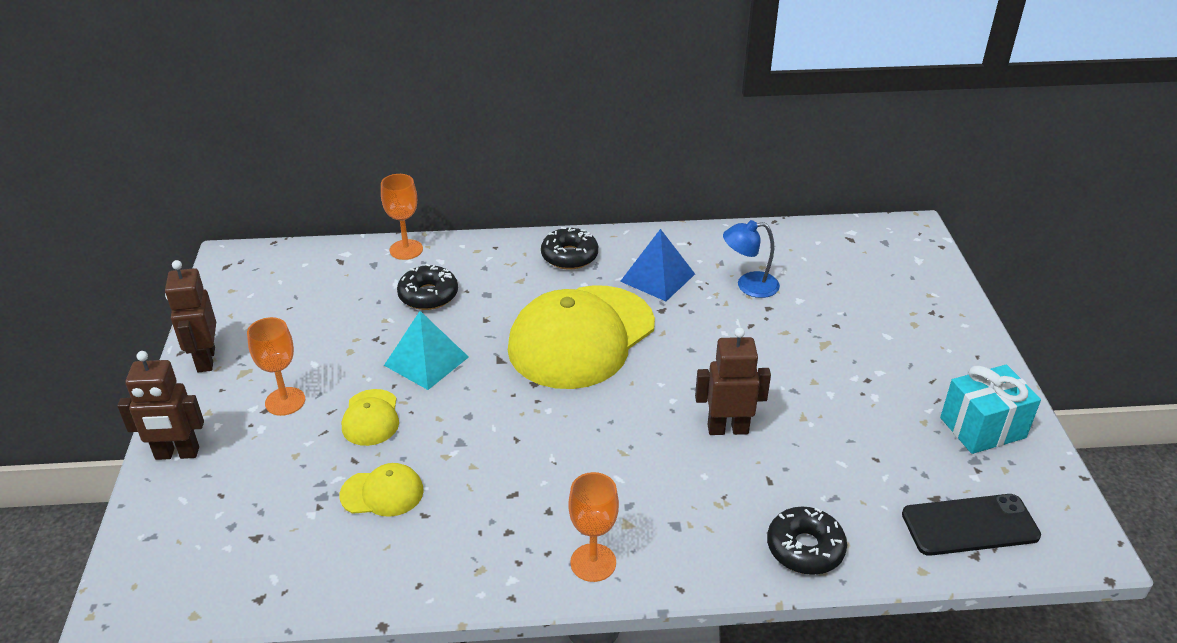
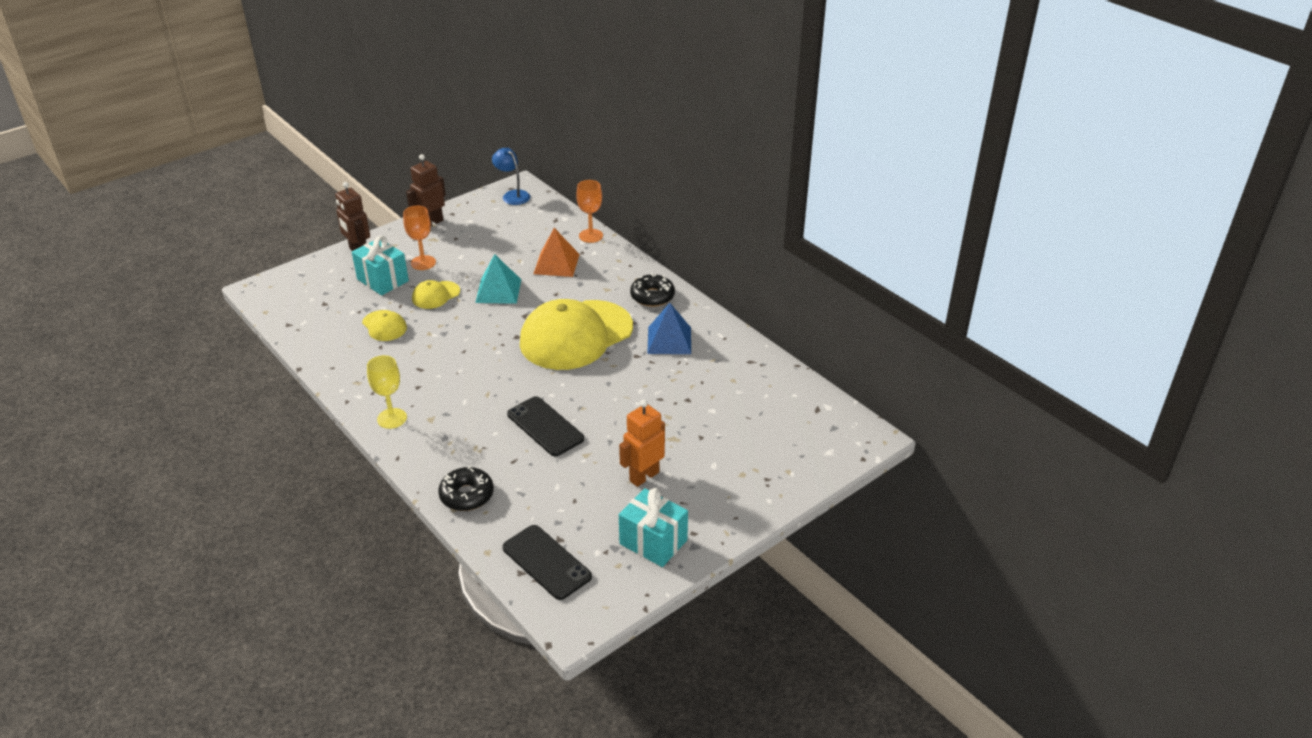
camera: 55 degrees right, 0 degrees up
black donut [397,264,458,310] -> orange pyramid [533,228,580,277]
yellow cap [508,285,655,389] -> yellow cap turned 45 degrees counterclockwise [520,299,633,370]
orange goblet [568,472,619,582] -> yellow goblet [367,355,407,429]
brown robot [695,327,771,435] -> black phone [507,396,584,456]
blue lamp [723,220,780,298] -> blue lamp moved to [492,148,530,205]
none -> turquoise gift [352,235,409,295]
none -> orange robot [619,400,665,487]

